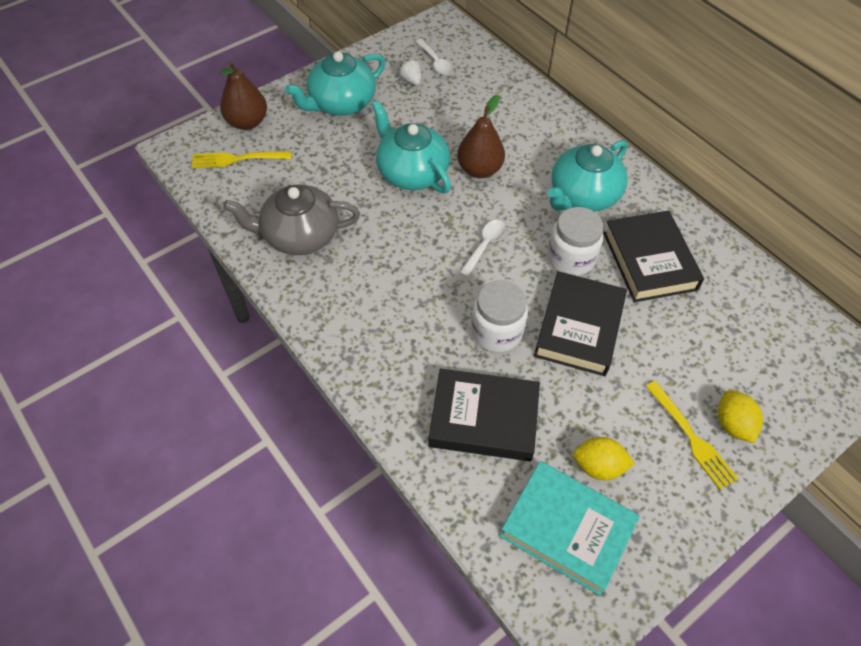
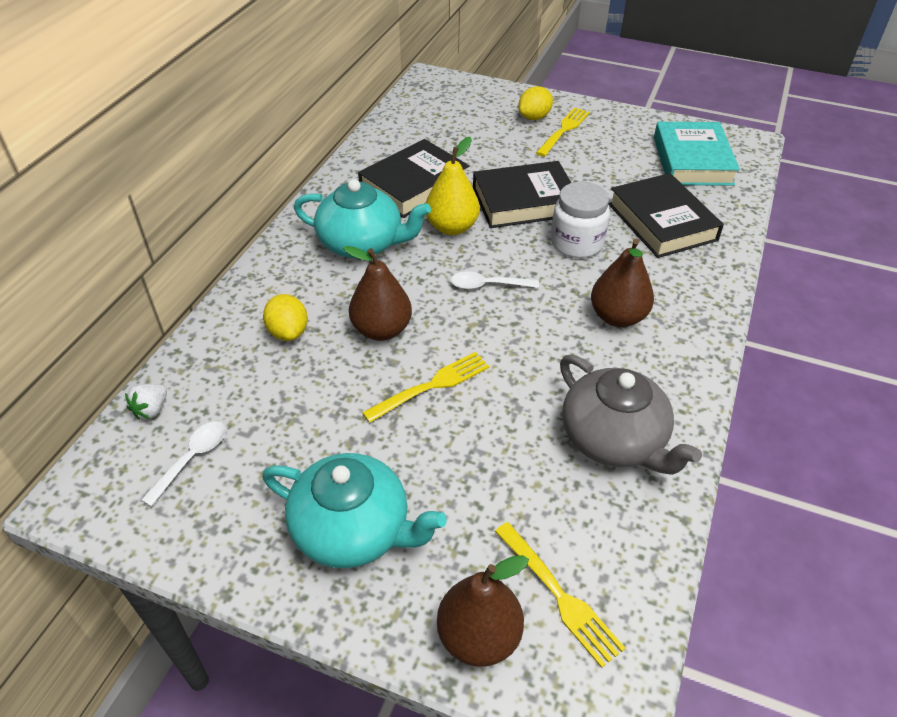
camera: 120 degrees left, 10 degrees down
turquoise teapot [371,100,451,193] -> yellow fork [362,352,490,423]
white strawberry [399,59,421,85] -> white strawberry moved to [125,384,167,420]
white jar [547,207,604,276] -> yellow pear [426,137,480,235]
yellow lemon [573,437,635,480] -> yellow lemon moved to [263,294,308,341]
none -> brown pear [591,239,654,327]

